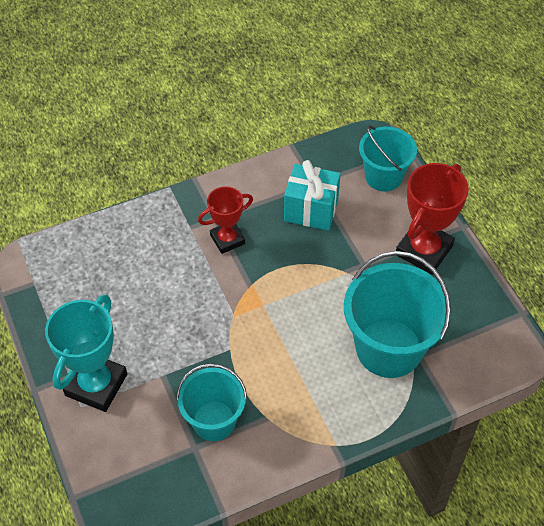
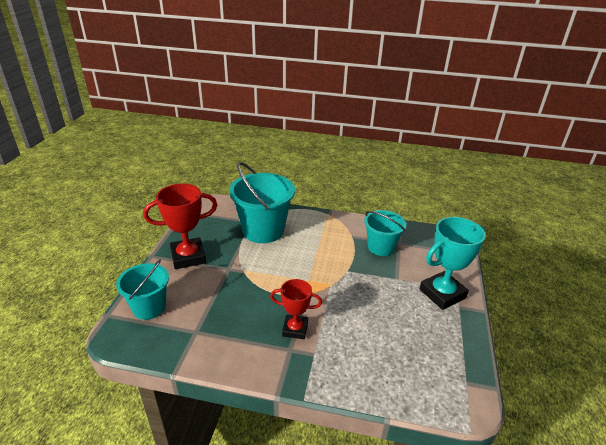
camera: 145 degrees left, 20 degrees down
turquoise gift [284,160,341,230] -> none

